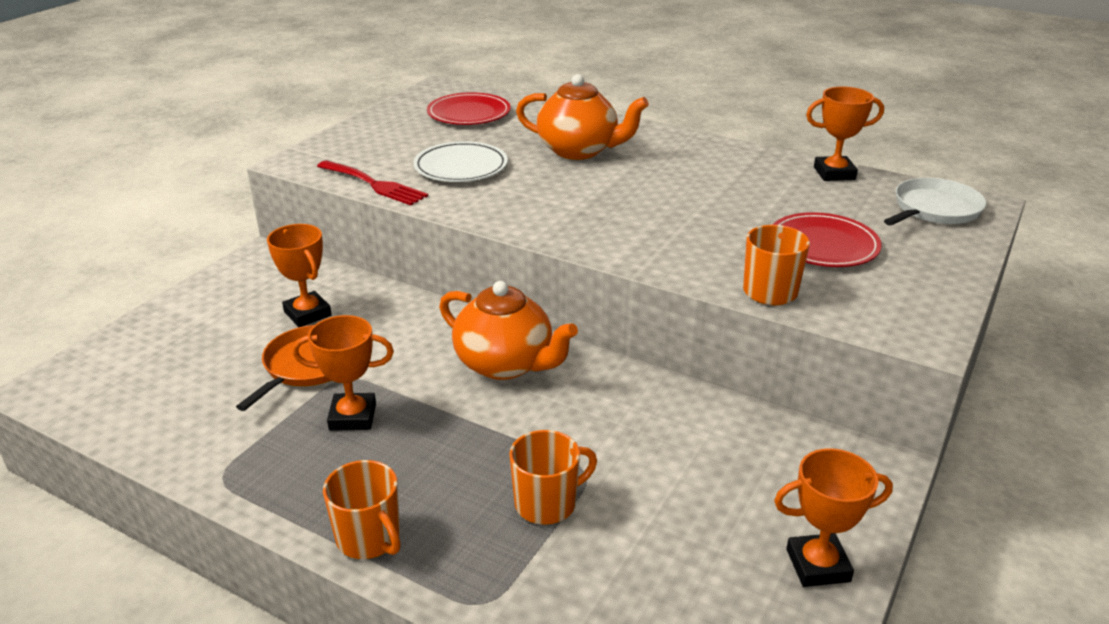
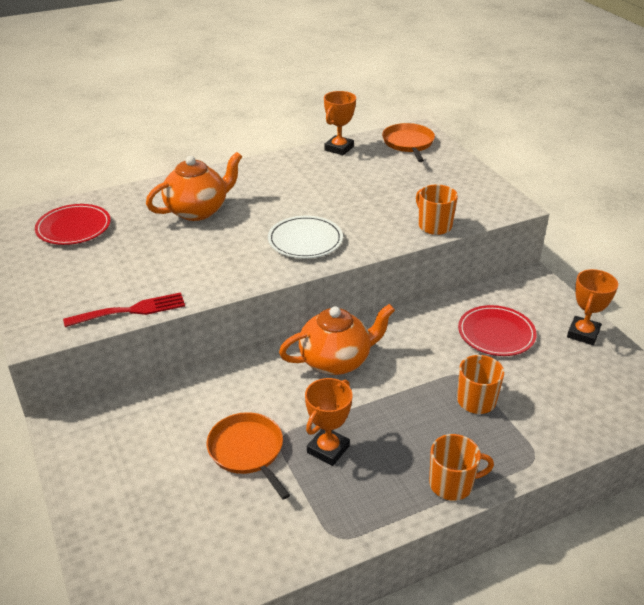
camera: 55 degrees left, 5 degrees up
orange trophy [267,224,332,327] -> none
white plate [413,141,508,182] -> white plate moved to [268,216,343,258]
red plate [773,212,882,267] -> red plate moved to [458,305,537,356]
white pan [884,178,986,225] -> orange pan [382,123,435,162]

